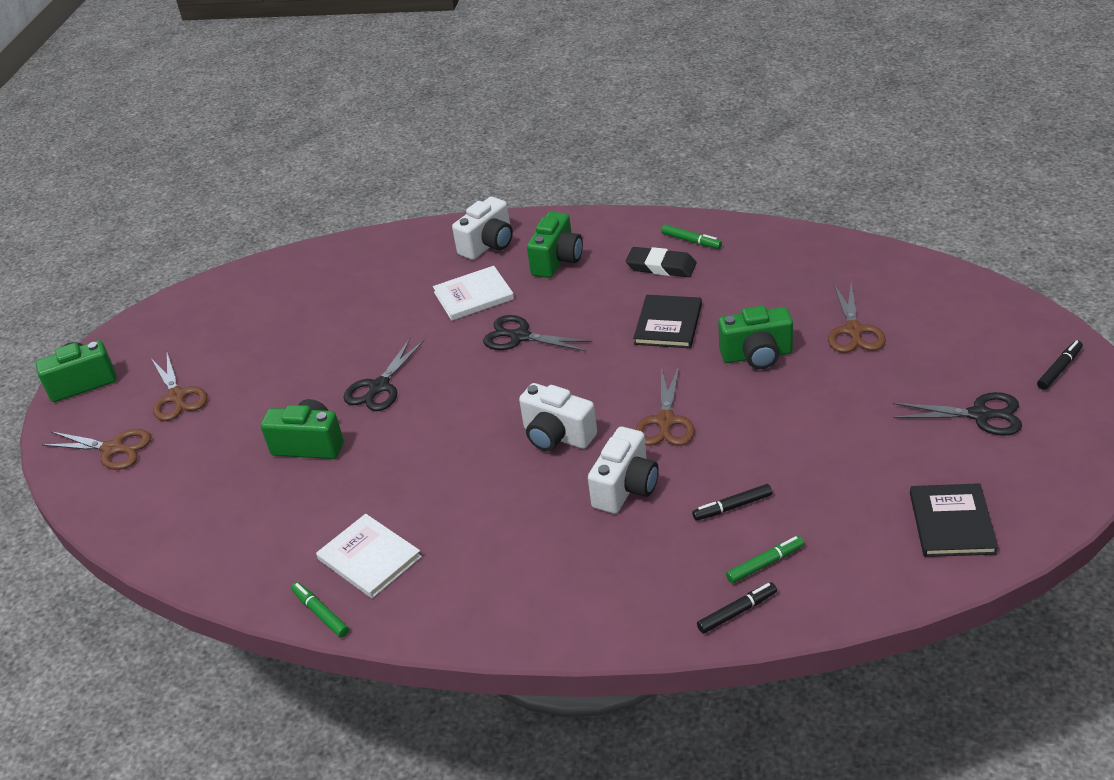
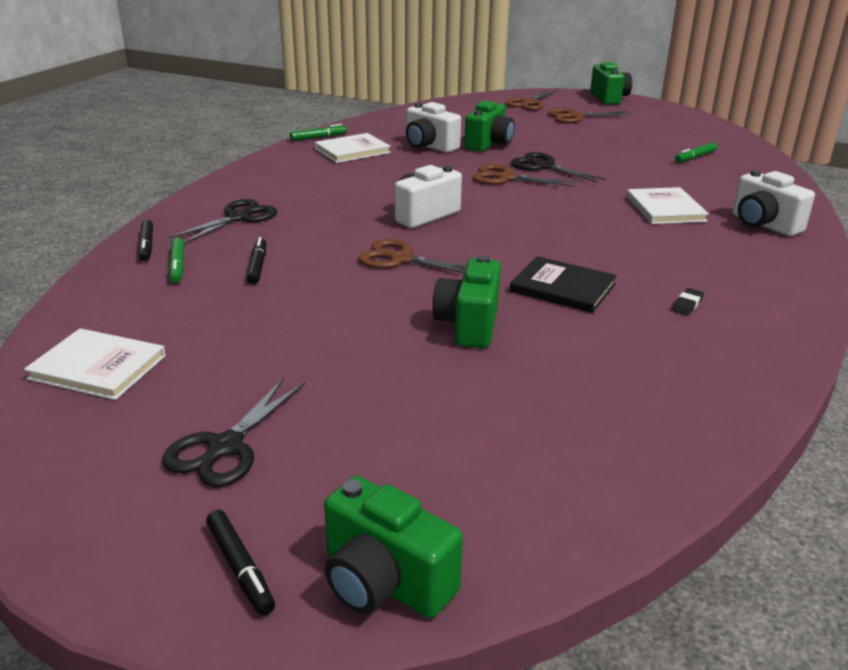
camera: 100 degrees right, 10 degrees down
black scissors [483,315,592,351] -> black scissors moved to [169,199,277,244]
green camera [527,212,583,278] -> green camera moved to [324,476,463,618]
white camera [588,427,659,514] -> white camera moved to [406,102,461,153]
black eraser [626,247,696,277] -> black eraser [672,288,704,315], size x0.49
green marker [661,225,722,249] -> green marker moved to [675,142,717,162]
brown scissors [828,283,886,353] -> brown scissors moved to [473,164,577,187]
black book [910,483,998,557] -> white book [24,328,166,400]

